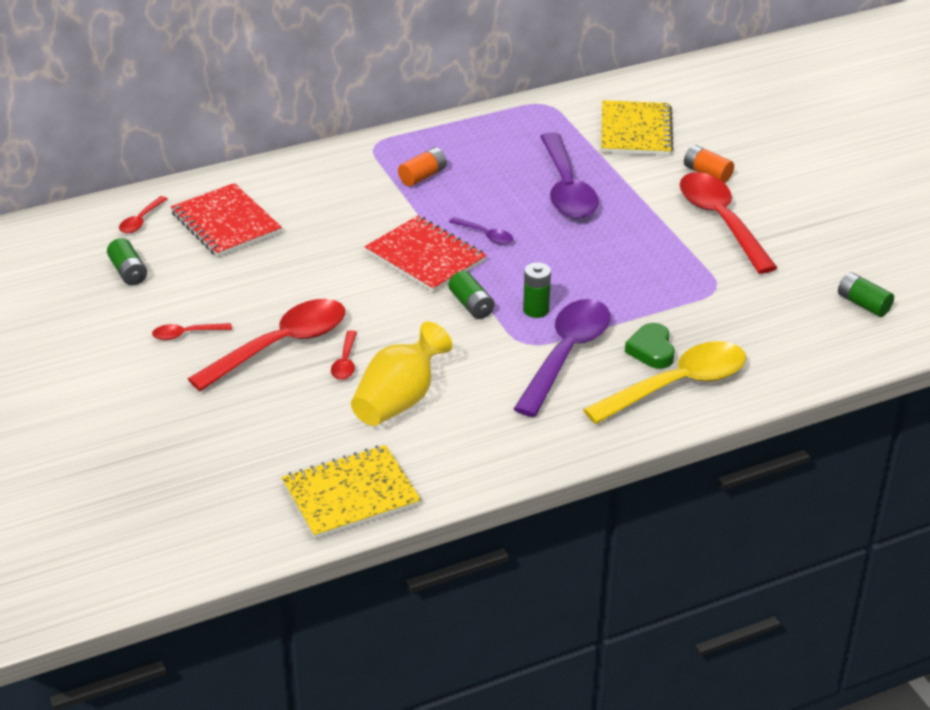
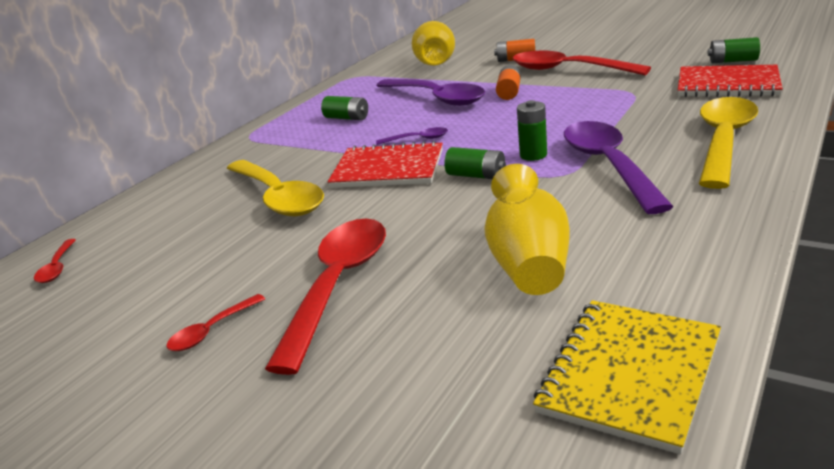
camera: 30 degrees left, 10 degrees down
green battery [107,238,147,285] -> green battery moved to [321,96,368,120]
red notebook [171,183,282,257] -> red notebook moved to [678,65,783,97]
red spoon [331,330,357,380] -> none
orange battery [398,147,447,186] -> orange battery moved to [496,65,521,100]
yellow notebook [601,100,674,156] -> yellow vase [412,21,455,66]
green heart [625,323,675,369] -> none
none -> yellow spoon [227,160,324,216]

